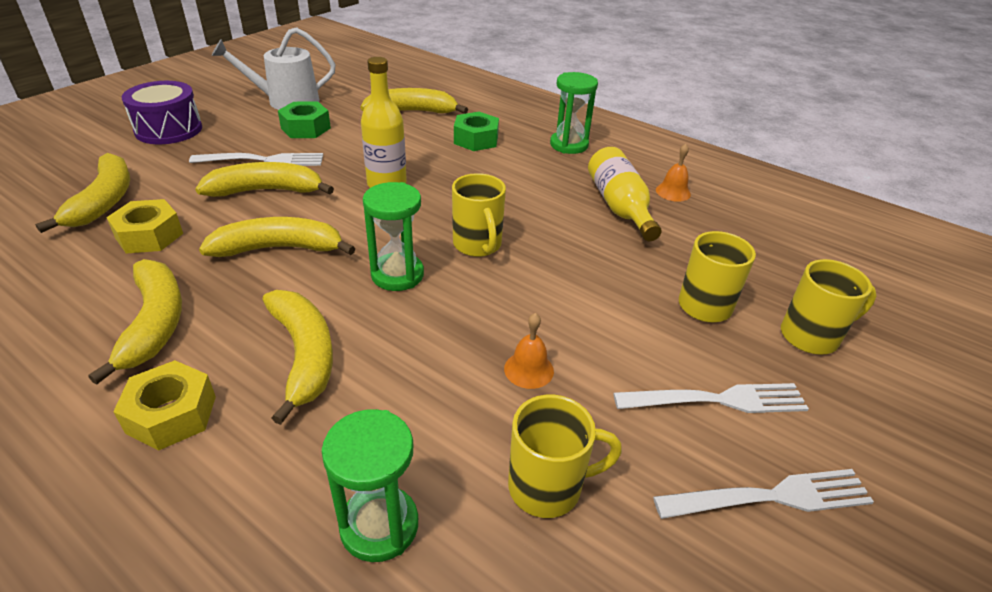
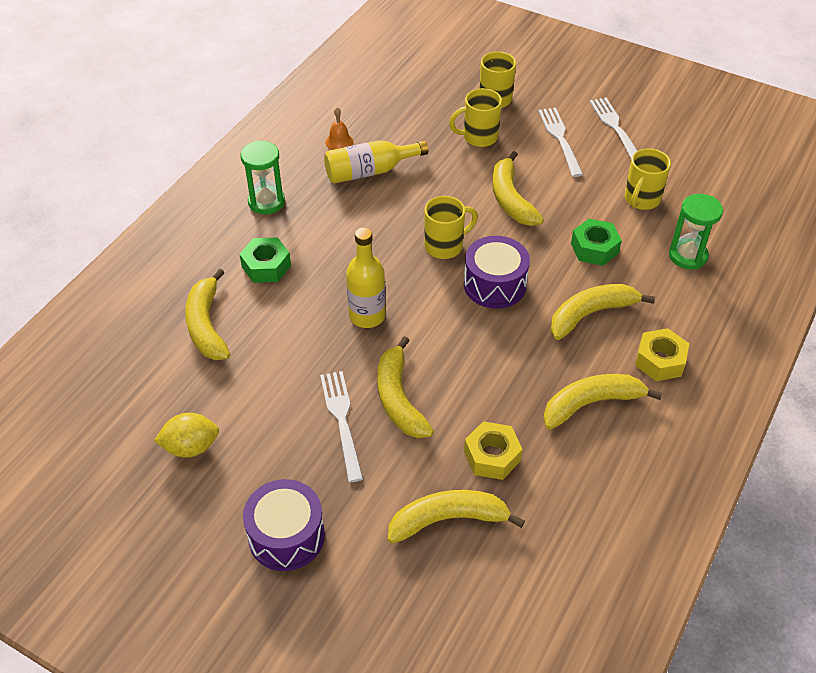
camera: 95 degrees left, 10 degrees up
yellow banana [199,217,355,257] -> yellow banana moved to [492,151,544,226]
white watering can [212,27,335,110] -> yellow lemon [154,413,219,458]
green nut [278,102,331,138] -> green nut moved to [571,219,622,266]
green hourglass [363,182,424,291] -> purple drum [464,236,530,309]
orange bell [504,313,554,389] -> none
yellow mug [508,395,622,518] -> yellow mug turned 135 degrees counterclockwise [625,148,671,210]

